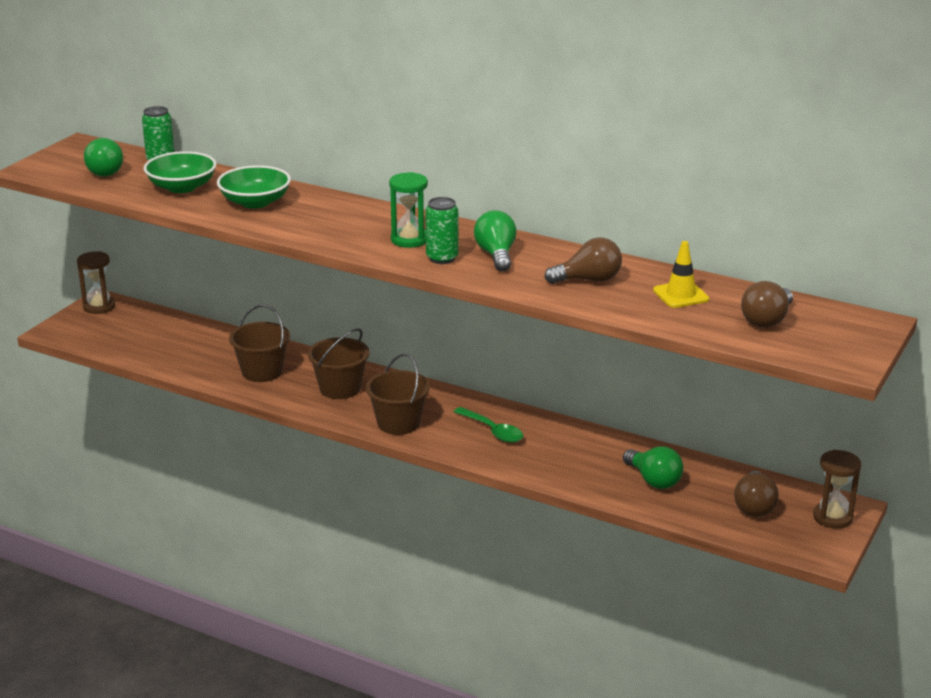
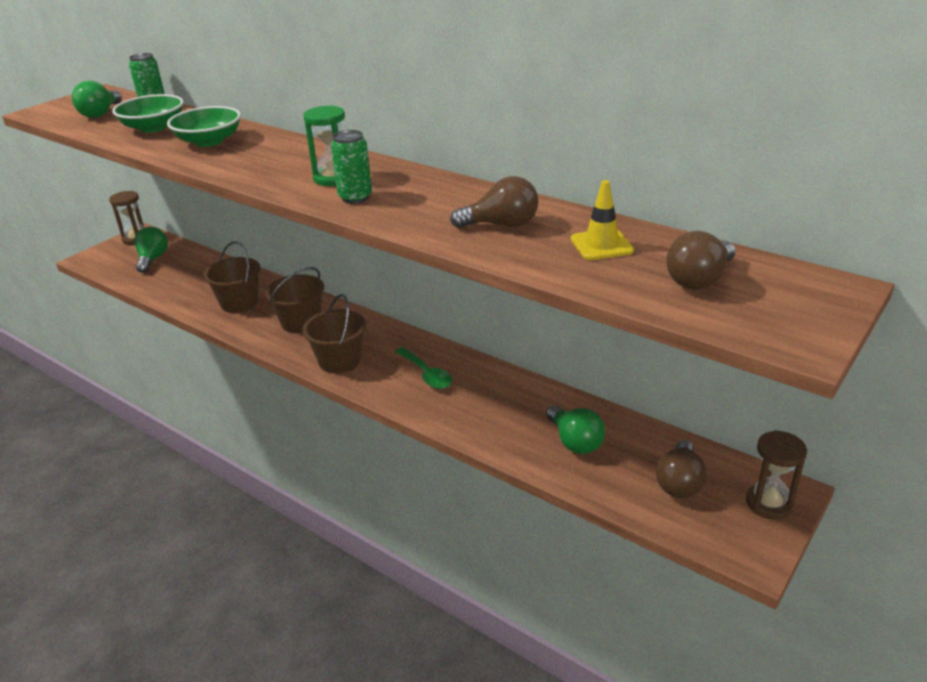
camera: 10 degrees right, 5 degrees up
green light bulb [474,210,517,272] -> green light bulb moved to [134,227,168,273]

